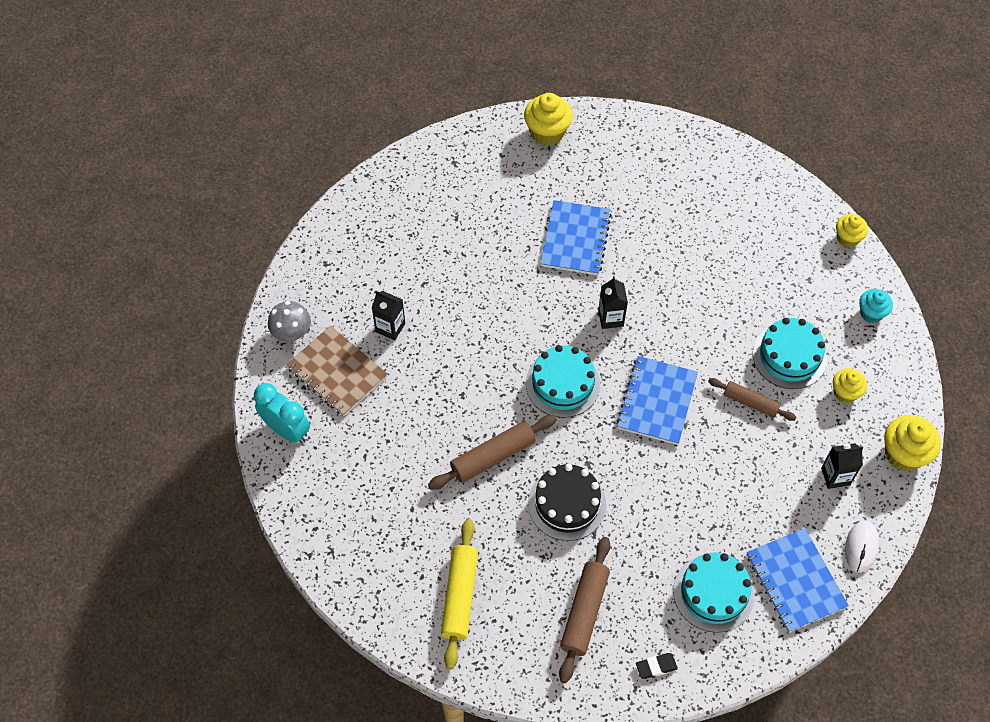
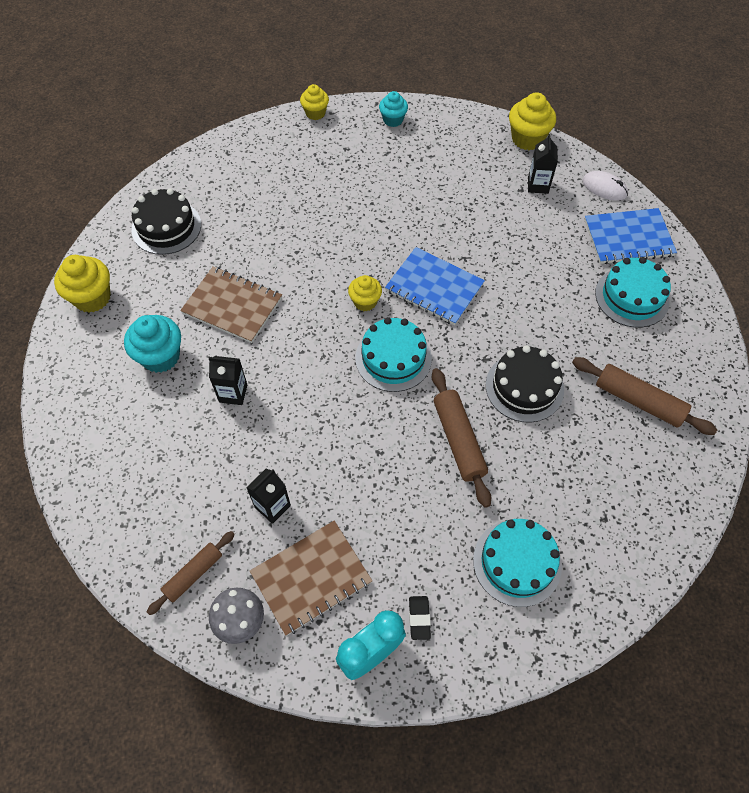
camera: 75 degrees left, 0 degrees up
yellow rolling pin [441,519,478,669] -> none
blue notebook [540,200,612,275] -> brown notebook [180,266,282,343]
black carton [598,276,628,329] -> black carton moved to [209,356,247,405]
black eraser [636,653,678,679] -> black eraser moved to [409,596,431,640]
brown rolling pin [708,378,796,421] -> brown rolling pin moved to [147,531,235,615]
turquoise cake [753,318,827,389] -> turquoise cake moved to [473,519,562,607]
yellow cupcake [833,368,867,403] -> yellow cupcake moved to [348,275,382,311]
none -> turquoise cupcake [124,315,181,373]
none -> black cake [131,188,201,255]

